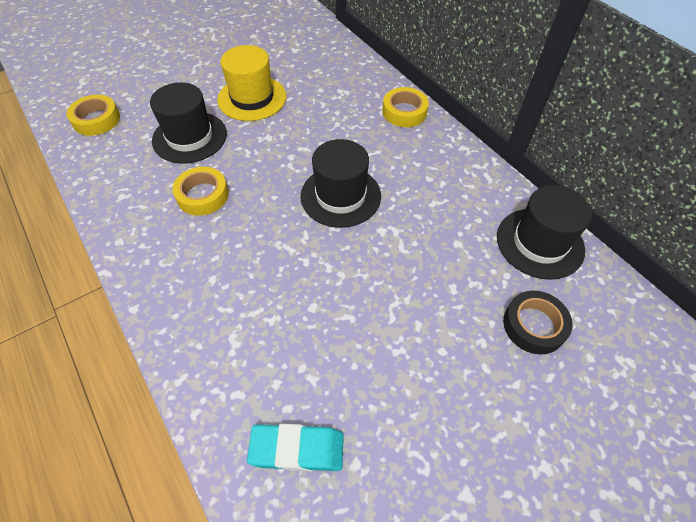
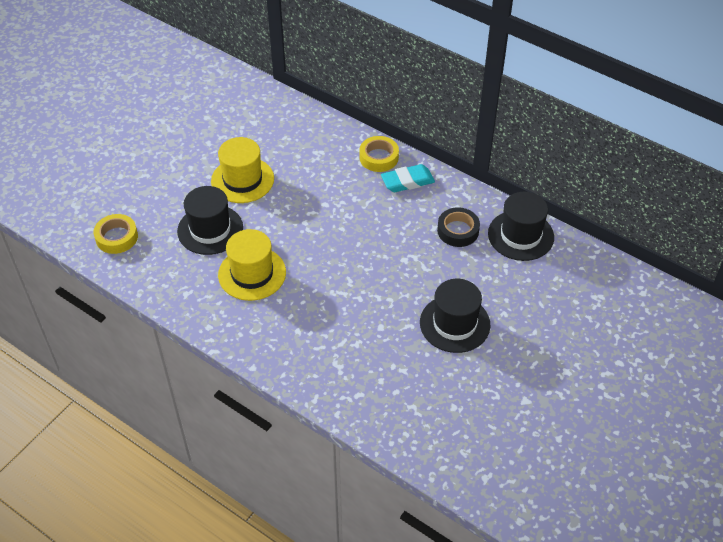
camera: 20 degrees left, 5 degrees down
yellow tape [172,167,229,216] -> yellow hat [218,229,286,301]
turquoise eraser [247,424,344,472] -> turquoise eraser moved to [381,164,435,192]
black hat [300,139,381,228] -> black hat moved to [420,279,491,353]
black tape [503,291,573,355] -> black tape moved to [437,207,480,247]

